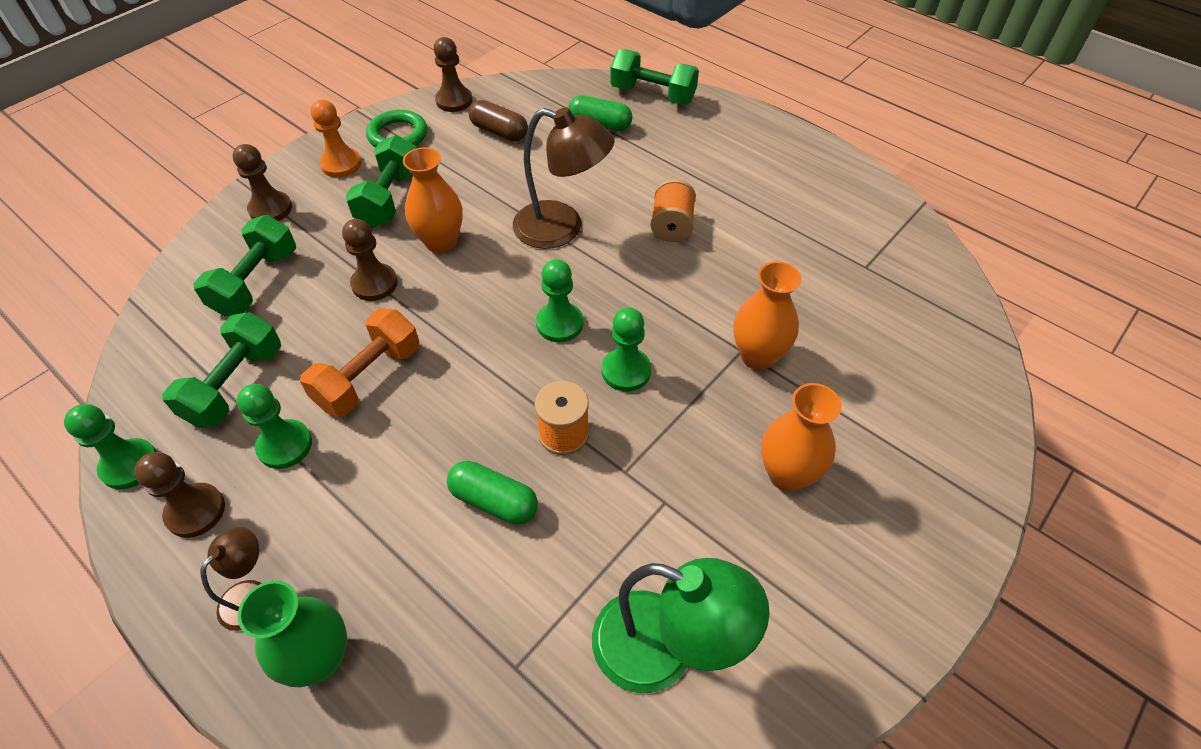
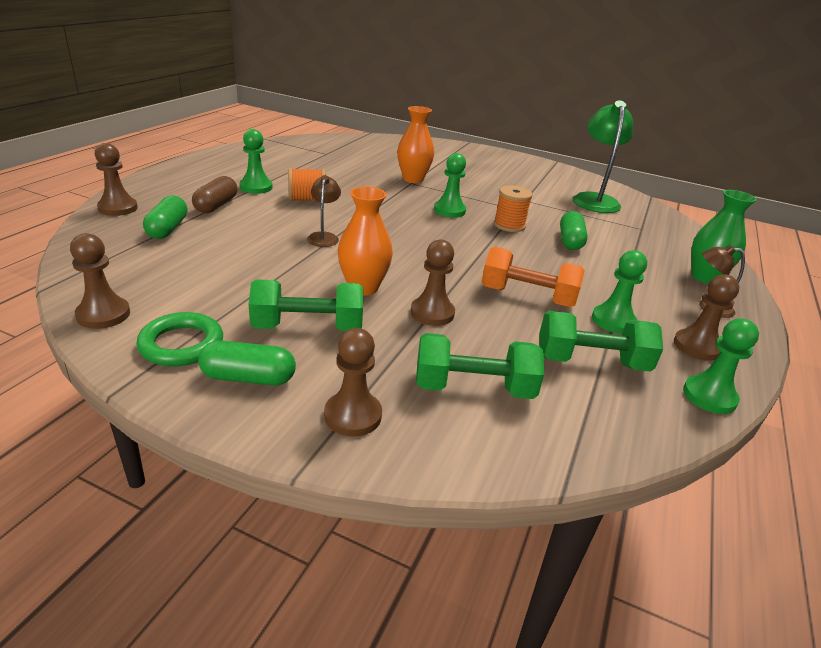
camera: 110 degrees left, 20 degrees down
orange pawn [311,100,361,177] -> green capsule [198,340,296,385]
brown capsule [469,100,528,141] -> brown capsule moved to [192,176,237,213]
brown lamp [513,107,614,249] -> brown lamp [307,175,341,247], size x0.52
green pawn [536,259,583,342] -> green pawn moved to [239,129,273,194]
green dumbbell [610,49,699,105] -> brown pawn [95,143,138,216]
orange vase [761,383,842,492] -> none

